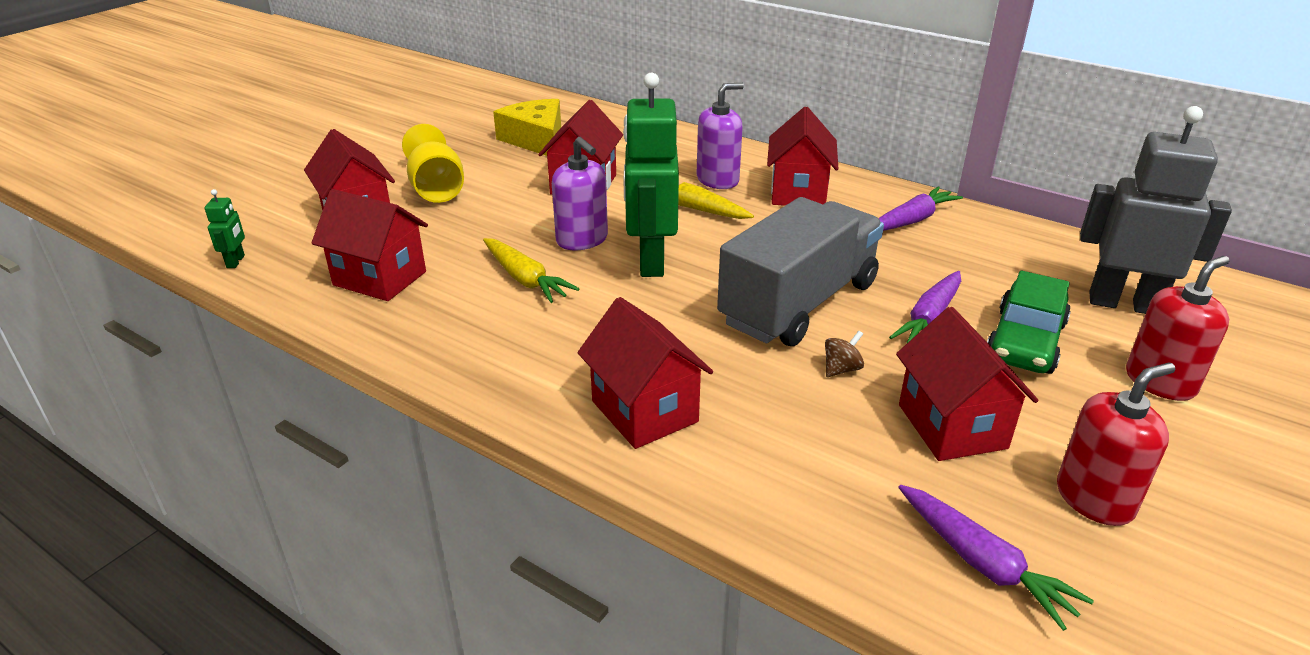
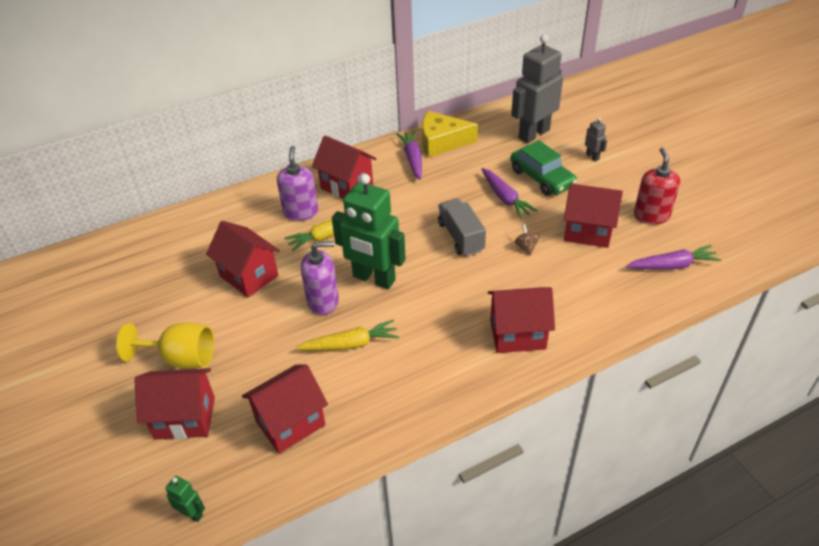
camera: 60 degrees left, 10 degrees up
yellow cheese [493,99,561,156] -> yellow cheese moved to [422,111,478,158]
grey truck [717,197,884,346] -> grey truck [438,198,486,256], size x0.57
red soap dispenser [1126,256,1230,401] -> grey robot [585,117,607,161]

